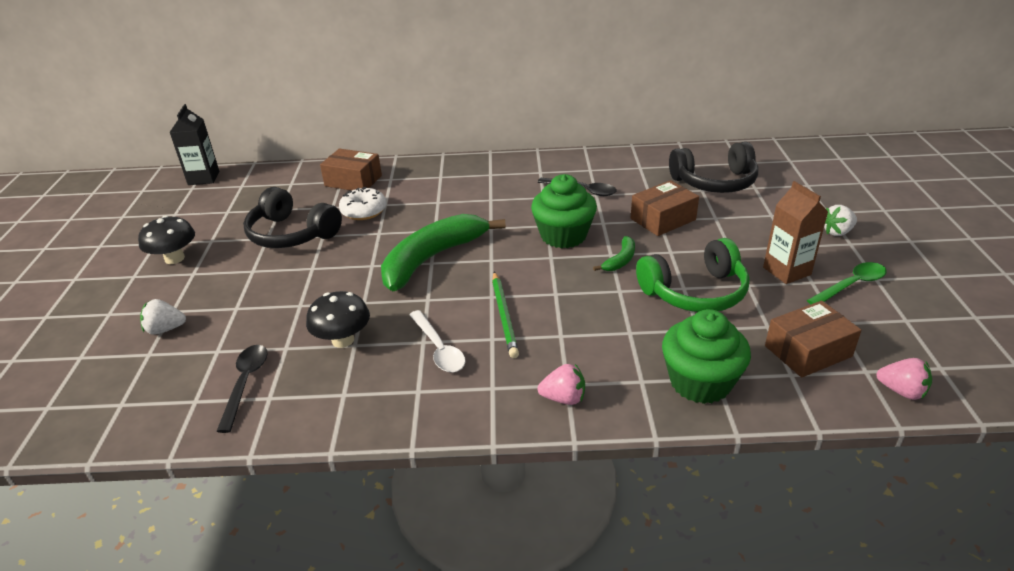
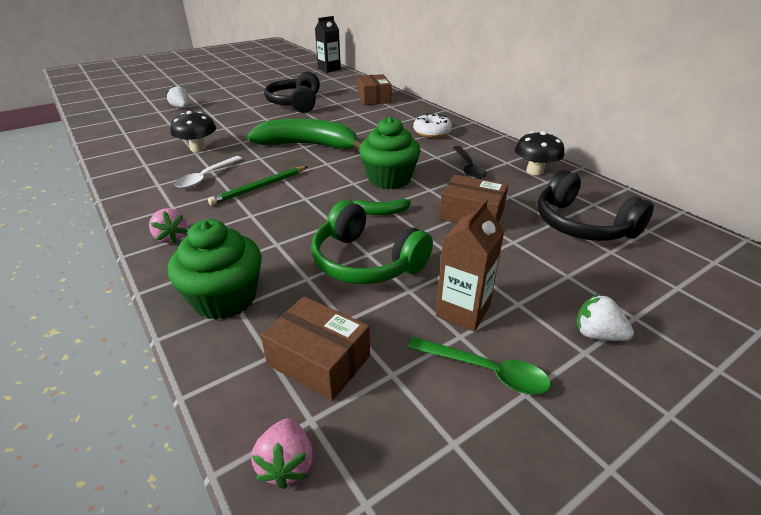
camera: 55 degrees right, 0 degrees up
black mushroom [138,216,195,264] -> black mushroom moved to [515,131,564,175]
black spoon [216,345,268,433] -> none
white donut [339,187,386,220] -> white donut moved to [413,113,452,138]

